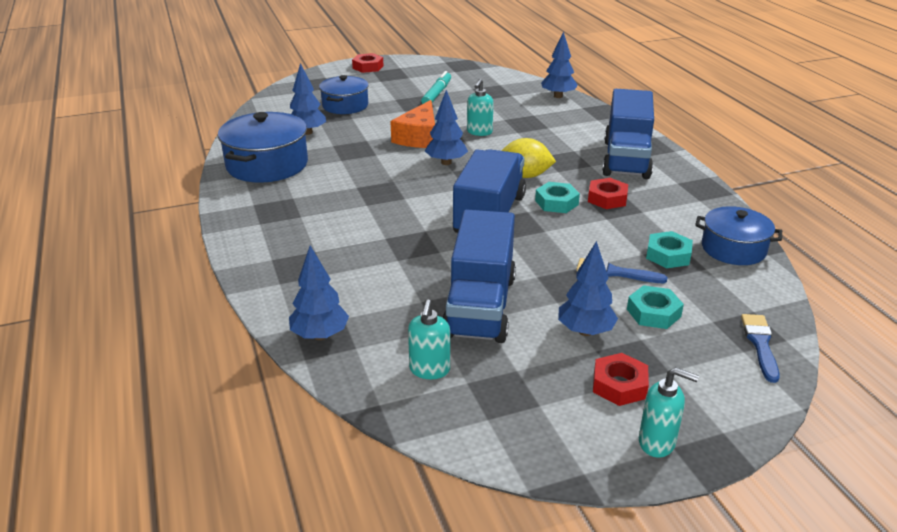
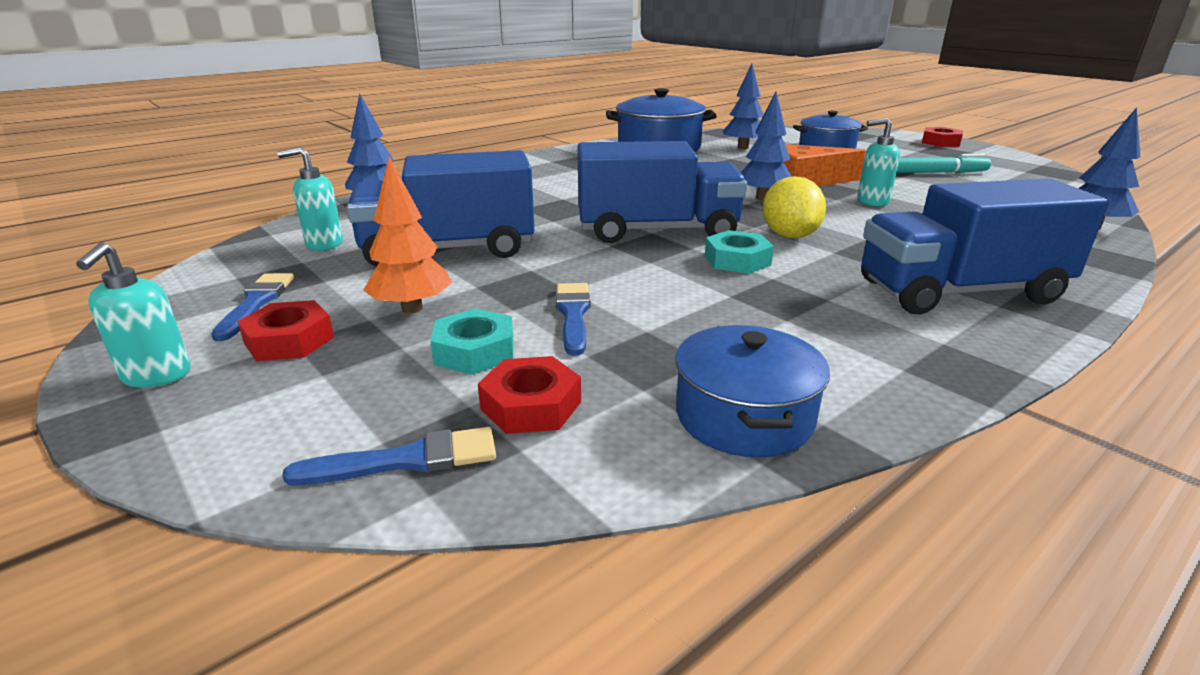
camera: 70 degrees right, 5 degrees down
blue tree [558,241,618,336] -> orange tree [363,157,452,313]
red nut [588,178,628,209] -> red nut moved to [478,356,581,434]
turquoise nut [646,231,693,268] -> none
none -> blue brush [211,273,294,341]

